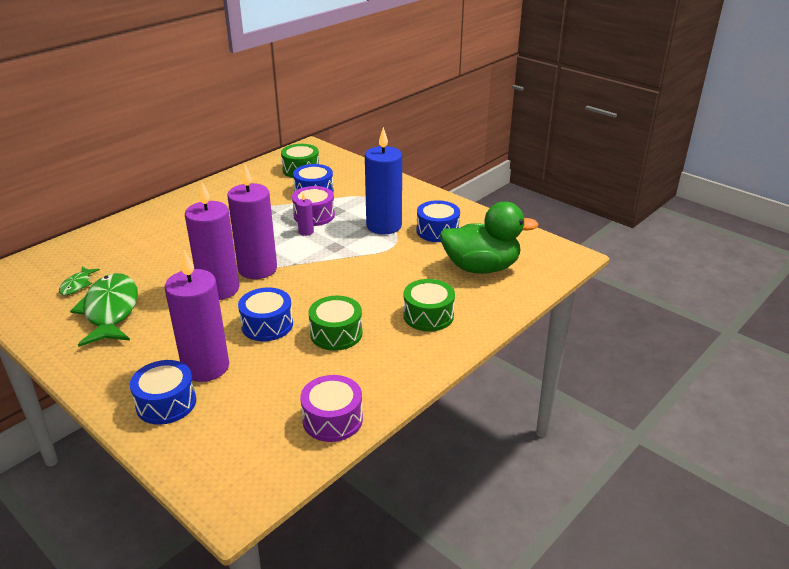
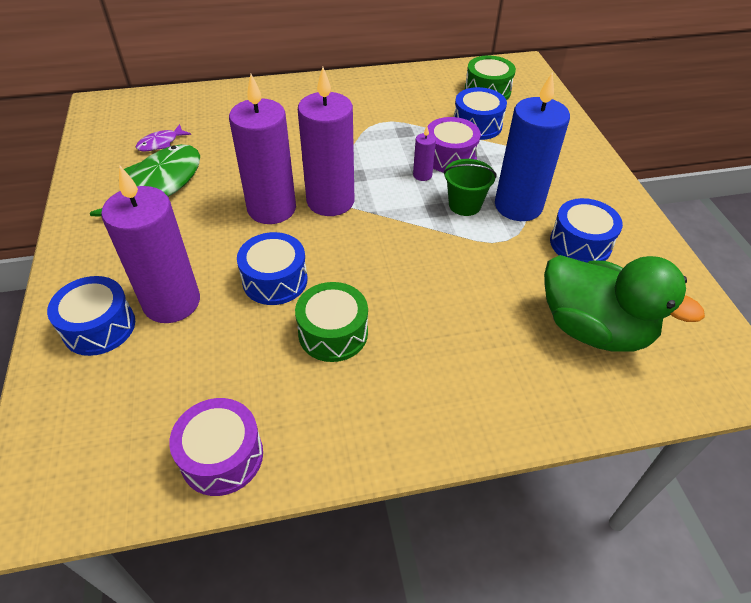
camera: 35 degrees right, 15 degrees up
green fish [59,267,100,295] -> purple fish [136,124,191,152]
green drum [403,279,455,331] -> none
none -> green bucket [443,159,497,216]

